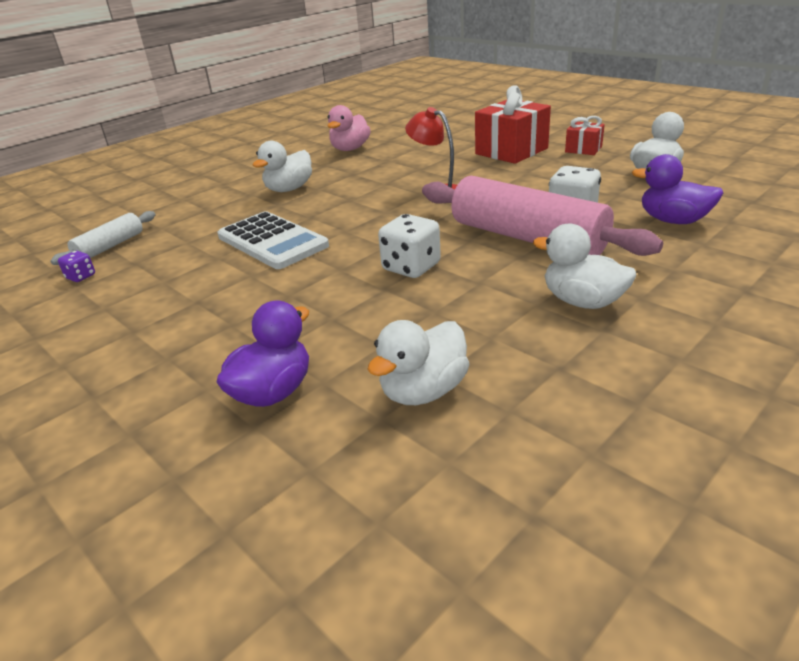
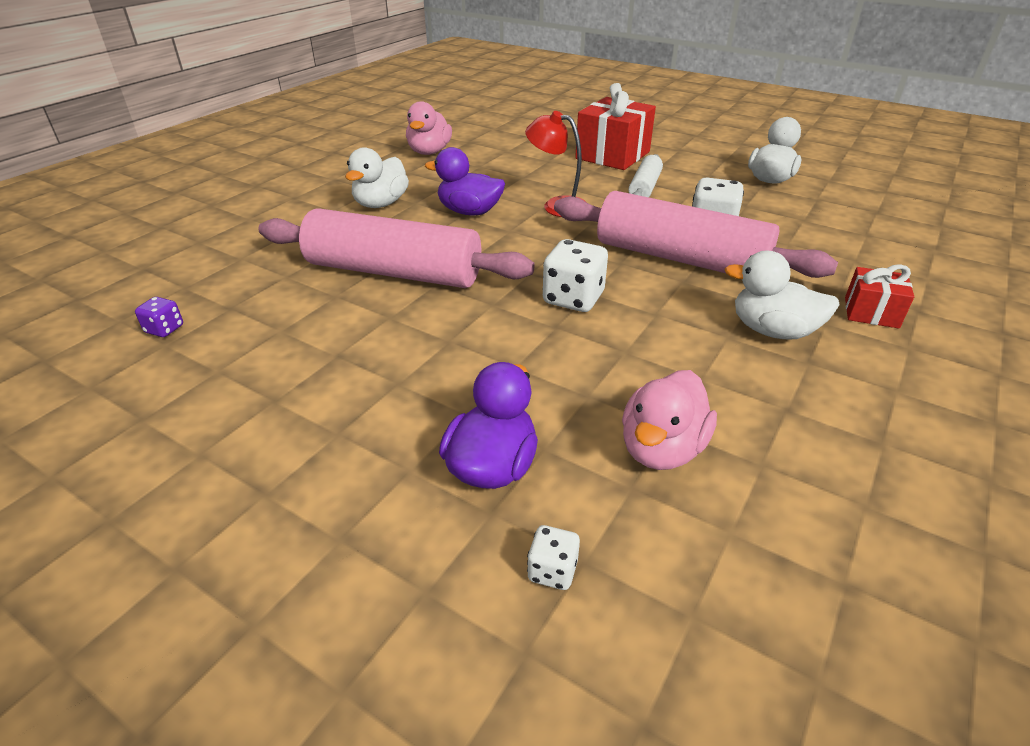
camera: 15 degrees left, 5 degrees up
white rolling pin [50,211,156,265] -> white rolling pin moved to [629,154,663,197]
white calculator [217,211,329,269] -> pink rolling pin [258,208,535,288]
white duck [367,320,470,405] -> pink duck [622,370,717,470]
red gift [565,116,605,155] -> red gift moved to [845,264,914,328]
purple duck [632,154,723,224] -> purple duck moved to [425,147,505,215]
none -> white dice [527,525,580,590]

